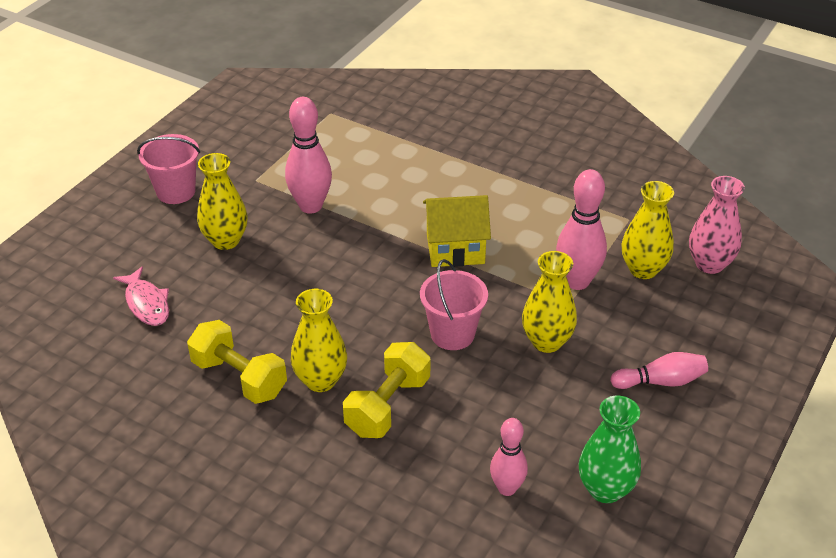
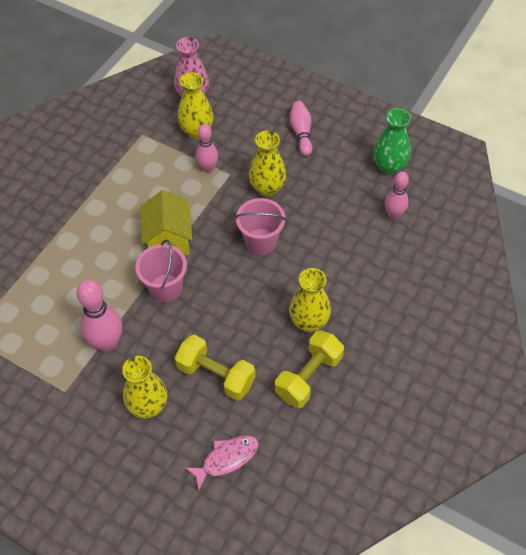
camera: 90 degrees left, 15 degrees up
pink bucket [137,134,200,204] -> pink bucket moved to [135,240,187,302]
yellow dumbbell [343,342,430,438] -> yellow dumbbell moved to [175,335,256,401]
pink bowling pin [556,169,607,290] -> pink bowling pin [196,124,218,173], size x0.64

